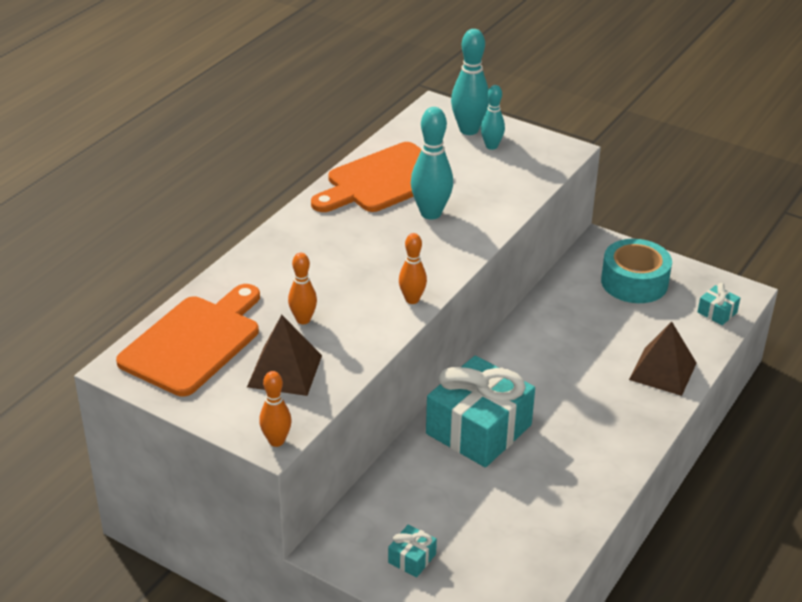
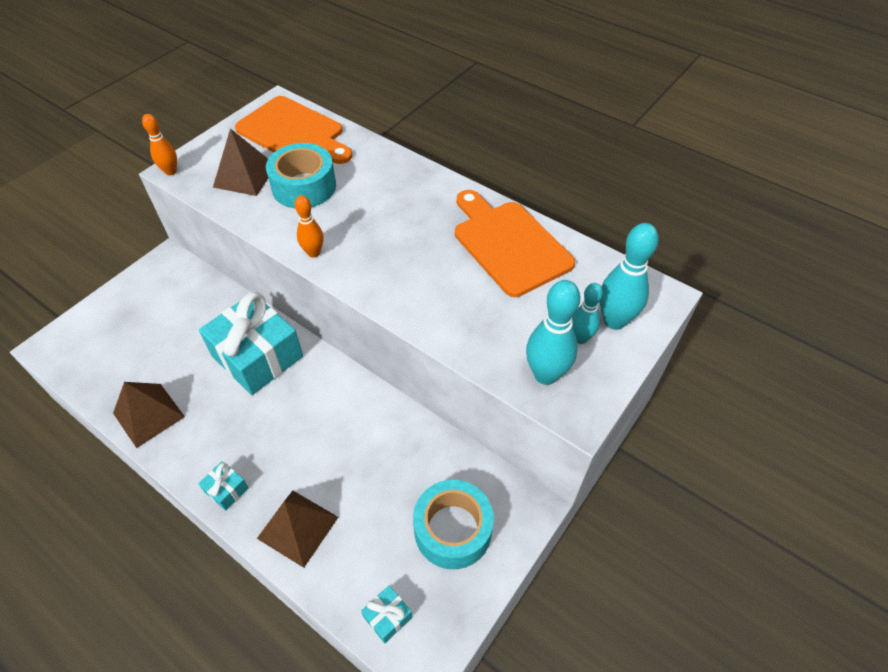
camera: 95 degrees right, 15 degrees up
orange bowling pin [288,253,317,324] -> turquoise tape [266,143,336,208]
turquoise gift [388,525,437,577] -> turquoise gift moved to [198,461,249,511]
turquoise bowling pin [411,107,453,220] -> turquoise bowling pin moved to [526,280,580,385]
none -> brown pyramid [113,382,185,448]

